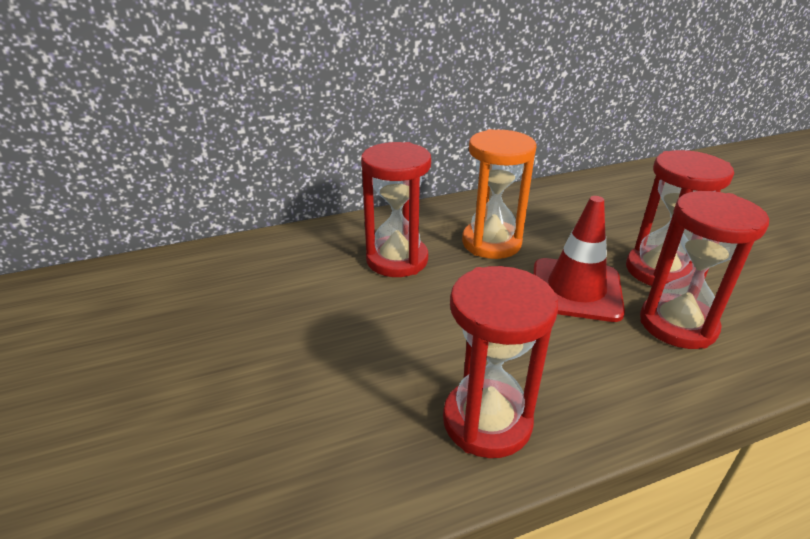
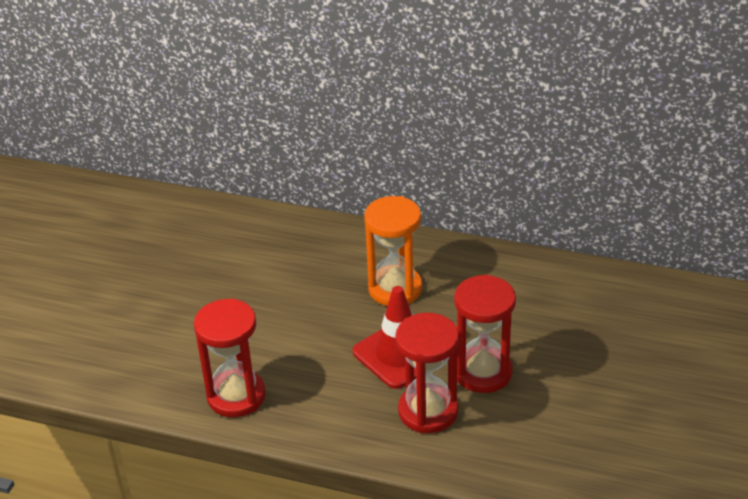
camera: 40 degrees right, 5 degrees up
red hourglass [361,142,431,277] -> none

